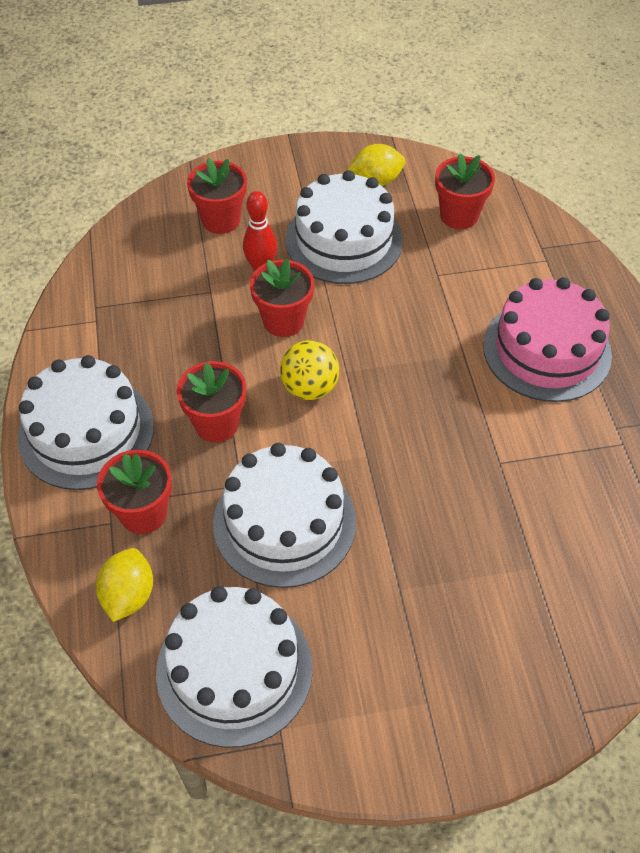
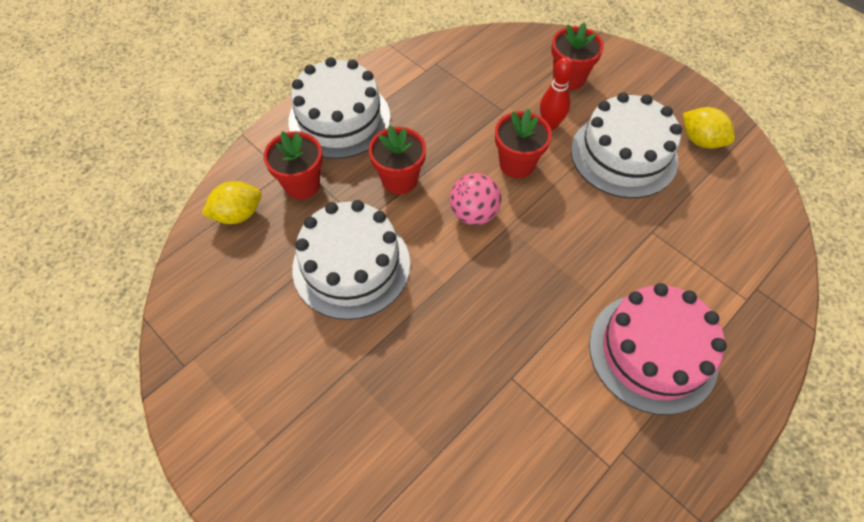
camera: 55 degrees right, 5 degrees up
white cake [156,586,313,748] -> none
yellow ball [280,340,339,400] -> pink ball [450,173,501,225]
red flower pot [435,153,495,229] -> none

